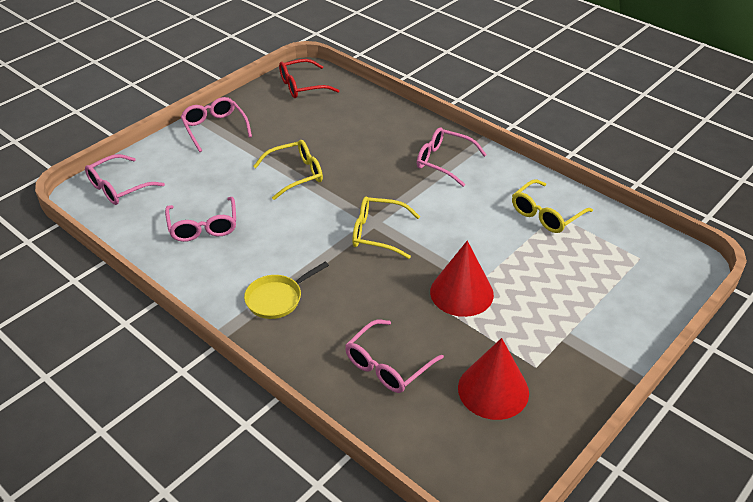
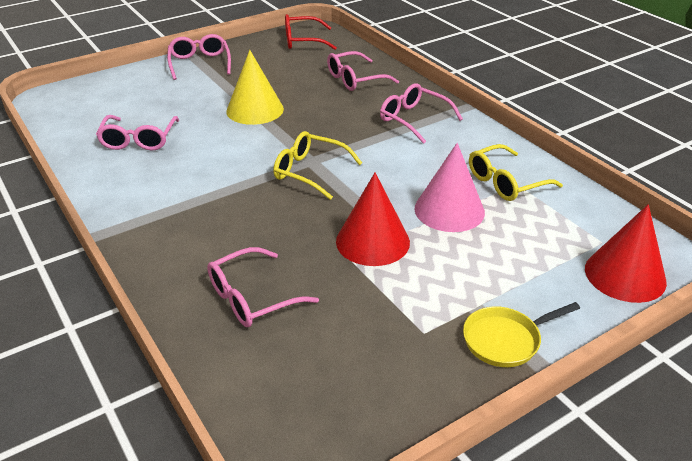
camera: 15 degrees right, 5 degrees down
pink glasses [85,154,165,205] -> pink glasses moved to [327,51,399,91]
yellow pan [244,261,329,319] -> yellow pan moved to [463,302,580,367]
yellow glasses [253,140,323,200] -> yellow cone [226,50,284,125]
red cone [458,338,529,420] -> red cone moved to [585,204,667,303]
none -> pink cone [414,143,485,232]

